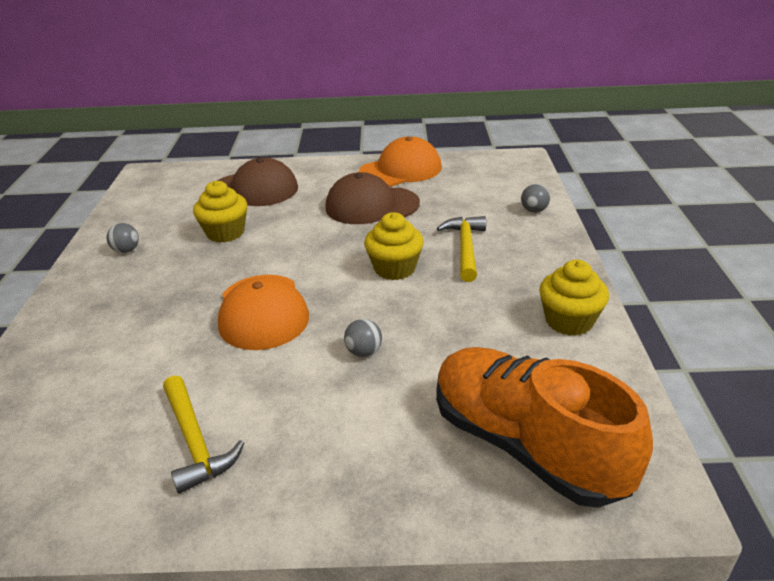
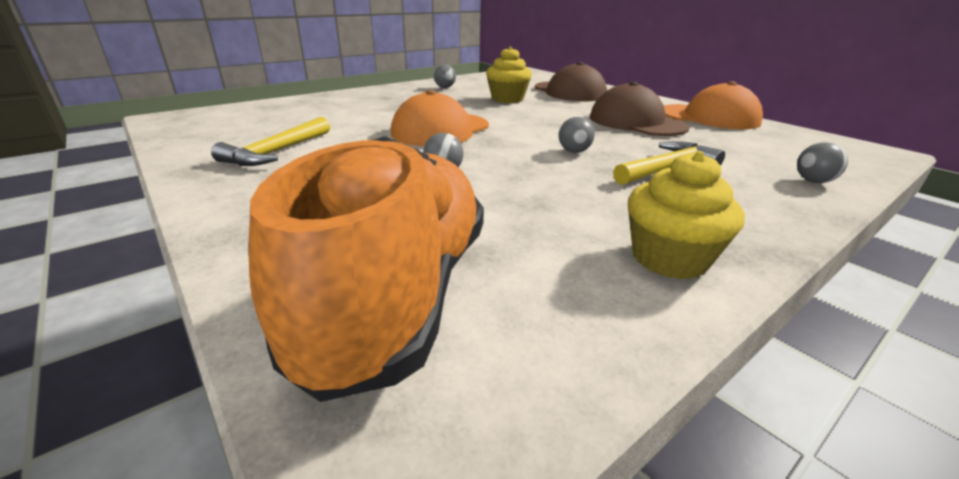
camera: 50 degrees right, 5 degrees down
yellow cupcake [364,212,424,280] -> grey ball [559,117,595,153]

